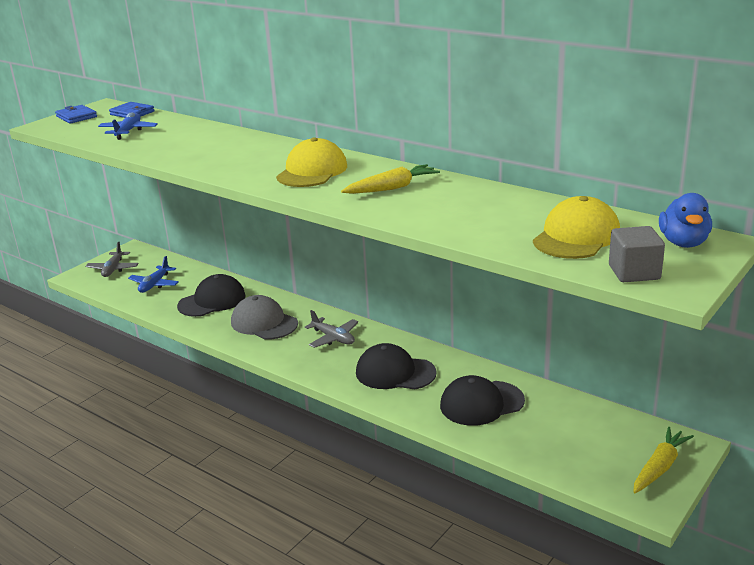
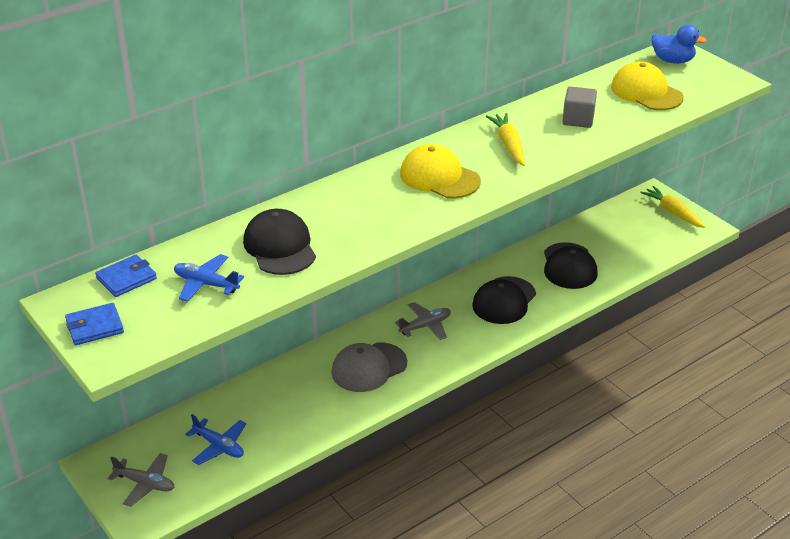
camera: 75 degrees left, 10 degrees up
black cap [177,274,246,317] -> black cap moved to [243,209,316,275]
grey cube [609,226,665,282] -> grey cube moved to [562,86,597,128]

